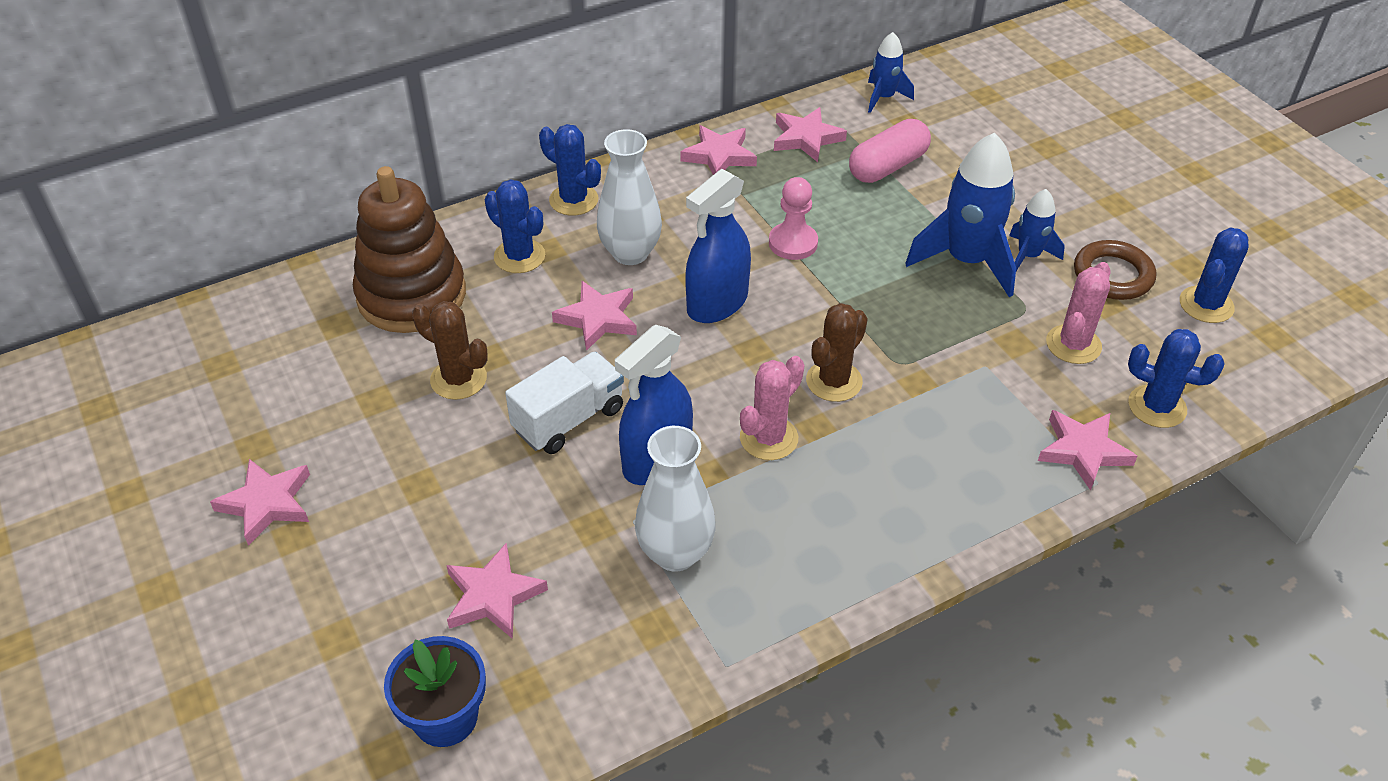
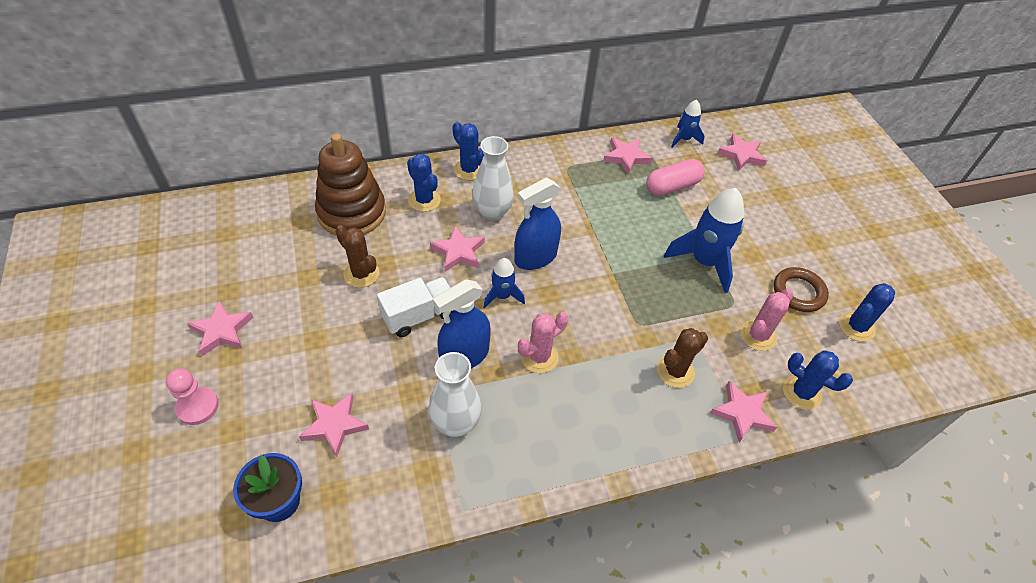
camera: 10 degrees right, 5 degrees up
pink star [680,125,757,175] -> pink star moved to [718,134,767,171]
pink pawn [769,177,818,260] -> pink pawn moved to [166,368,219,425]
brown cactus [806,303,868,402] -> brown cactus moved to [657,328,708,388]
blue rocket [1009,189,1065,271] -> blue rocket moved to [483,258,525,309]

